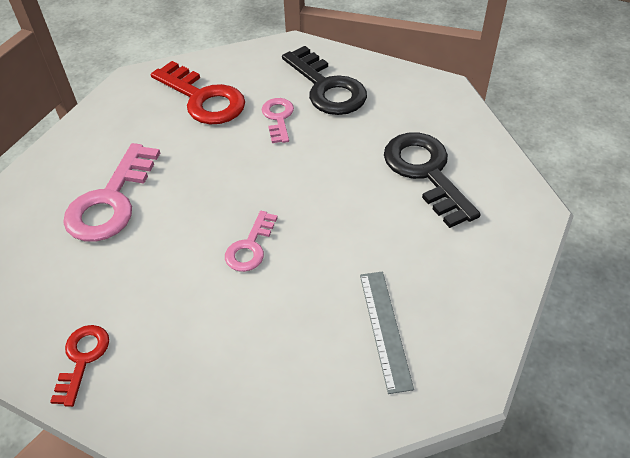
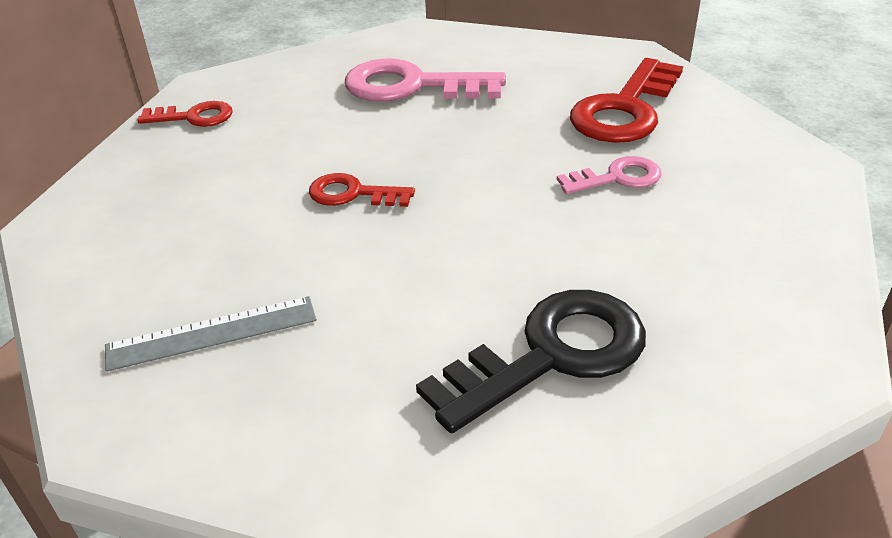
camera: 80 degrees right, 10 degrees down
pink key [225,211,278,272] -> red key [309,173,415,207]
black key [282,46,367,115] -> none

